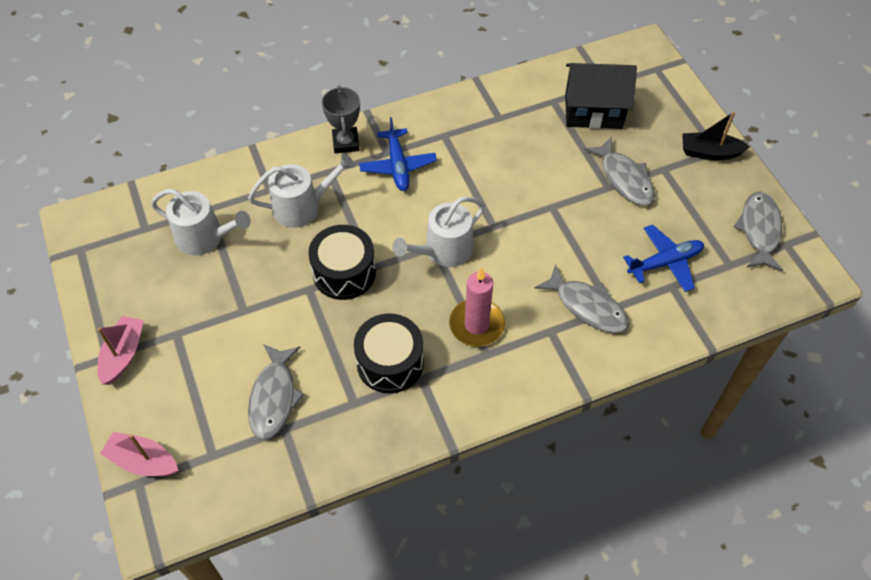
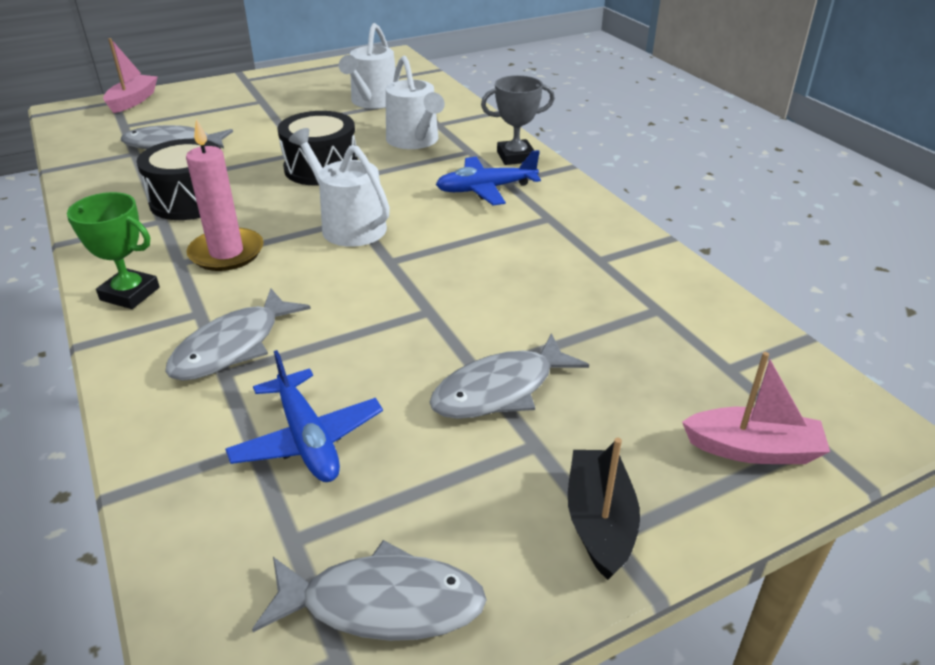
camera: 85 degrees right, 20 degrees down
pink boat [97,316,144,385] -> pink boat moved to [682,352,830,464]
black house [565,63,637,129] -> none
none -> green trophy [67,192,160,309]

